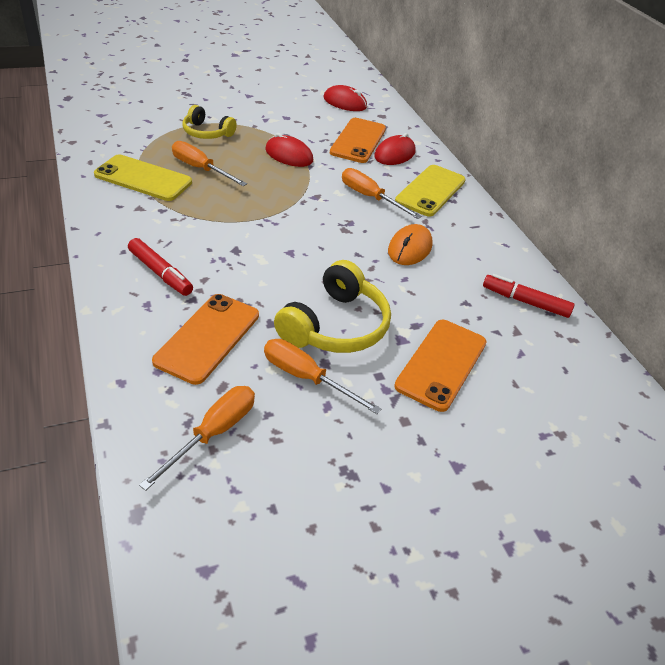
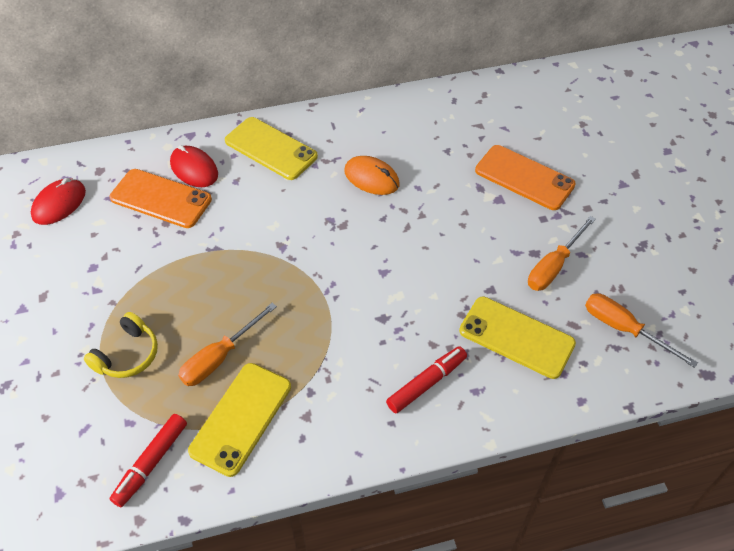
camera: 80 degrees left, 10 degrees up
orange phone [152,294,259,385] -> yellow phone [459,297,576,379]
red mouse [265,133,313,167] -> none
yellow headphones [274,260,391,353] -> none
orange screwdriver [342,168,422,219] -> none
red marker [483,274,574,318] -> red marker moved to [109,414,187,507]

